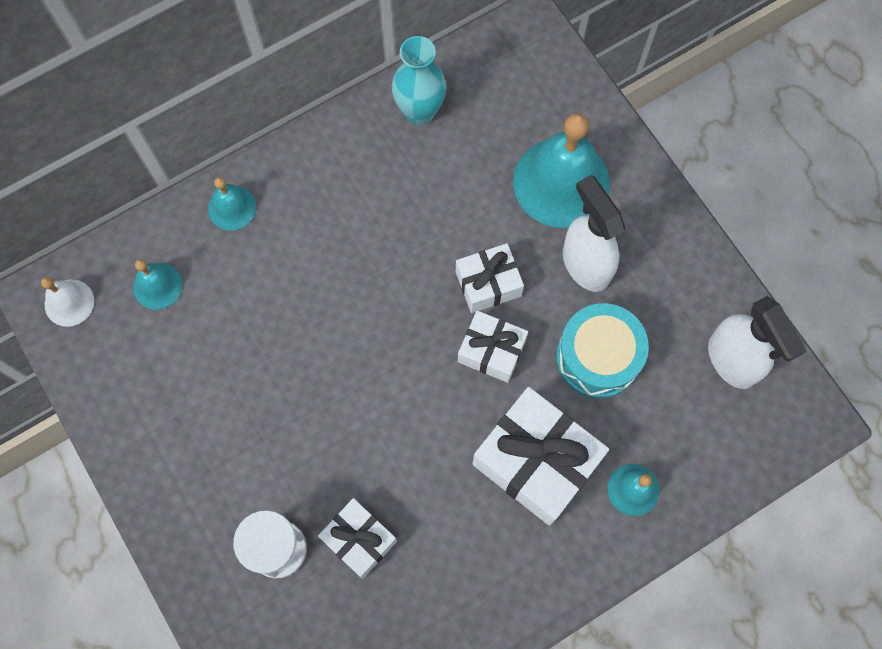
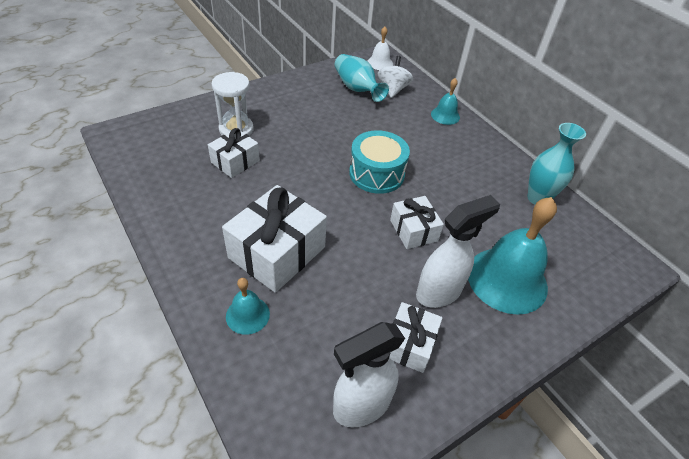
camera: 85 degrees right, 25 degrees down
turquoise bell [133,259,183,309] -> white spinning top [377,56,413,98]
white gift [458,311,528,383] -> white gift moved to [389,302,442,373]
turquoise drum [556,303,649,398] -> turquoise drum moved to [349,130,410,194]
none -> turquoise vase [335,54,389,102]

